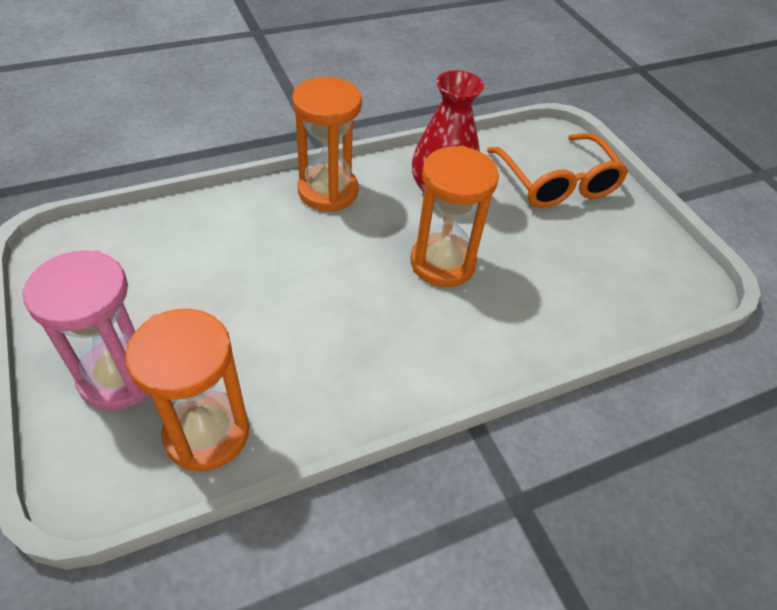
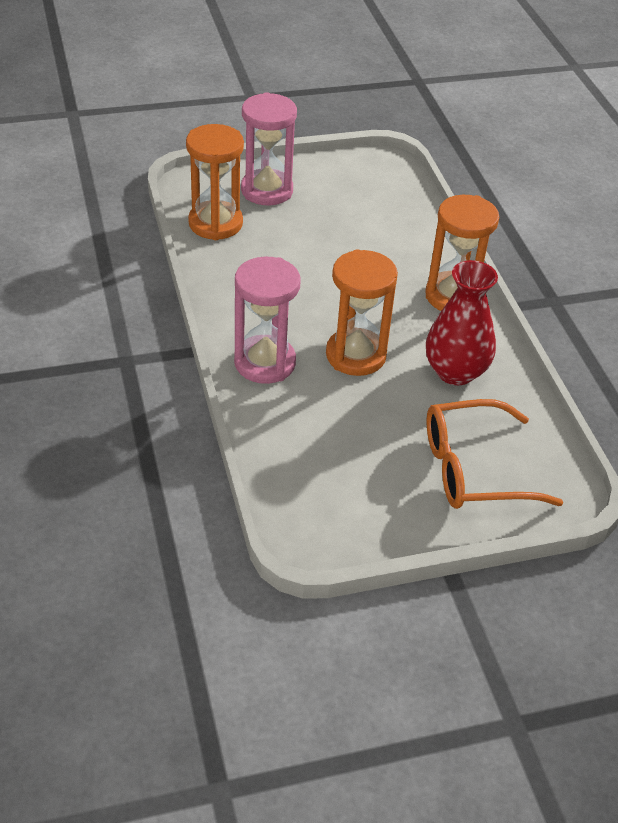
camera: 100 degrees right, 5 degrees down
none -> pink hourglass [234,257,301,384]

